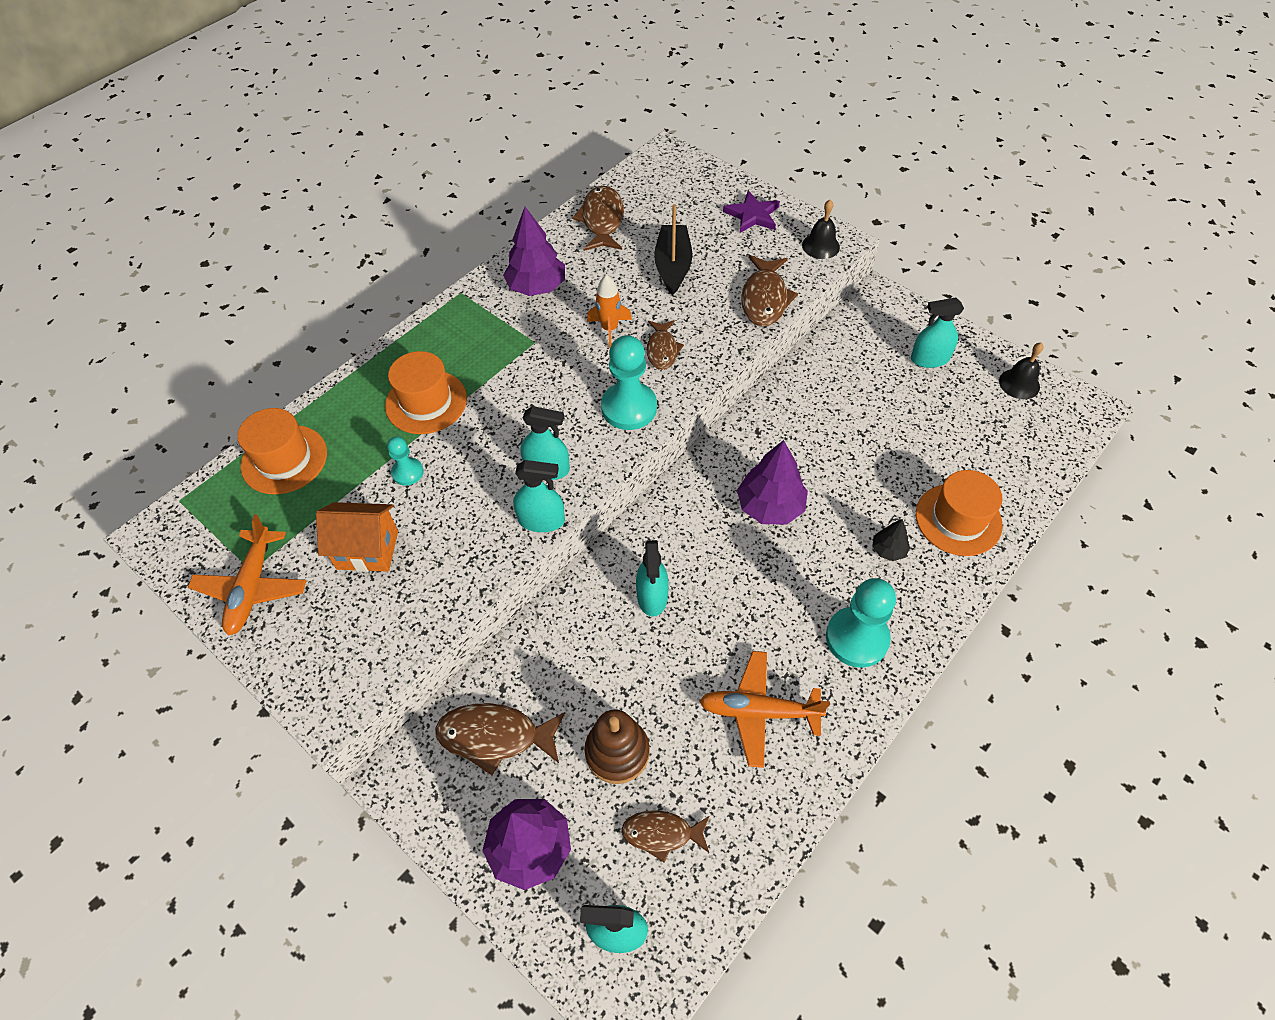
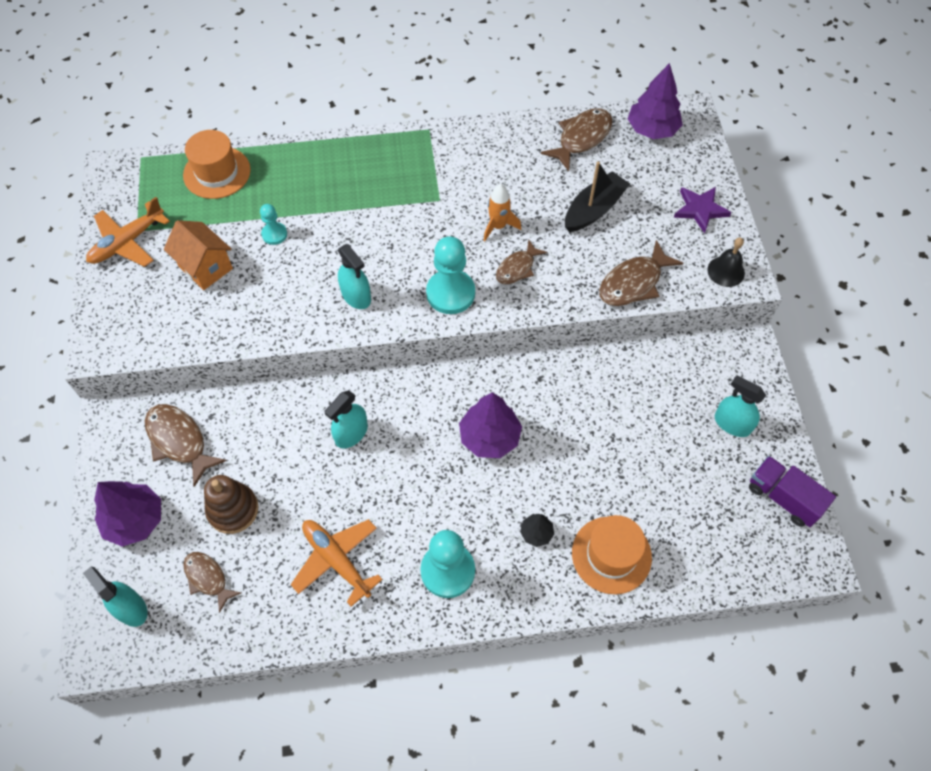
camera: 40 degrees right, 5 degrees up
orange hat [385,351,467,434] -> none
purple tree [503,207,565,296] -> purple tree moved to [628,63,683,139]
turquoise spray bottle [513,460,565,532] -> none
black bell [999,343,1044,399] -> purple truck [749,456,836,527]

